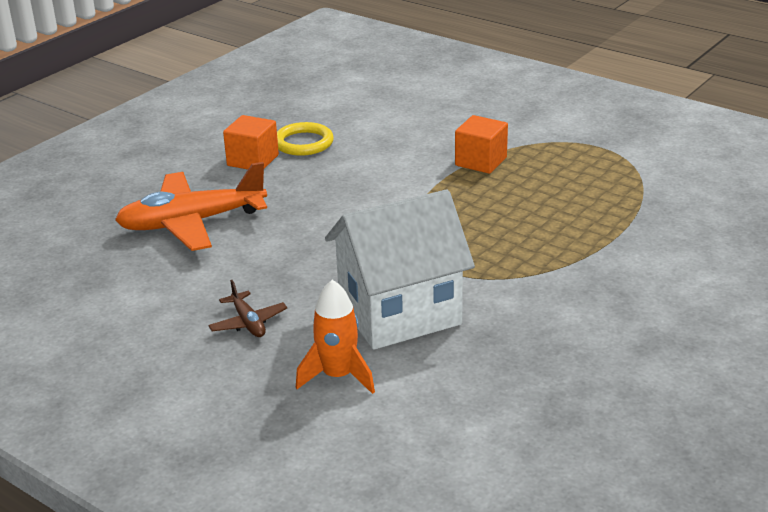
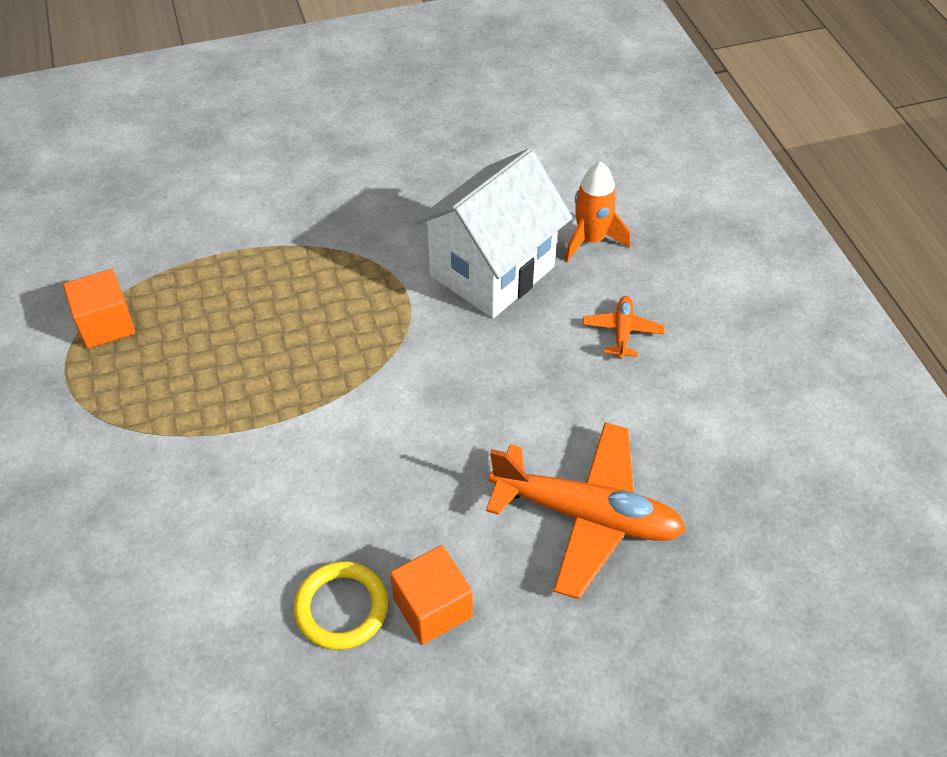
camera: 145 degrees left, 20 degrees up
brown plane [208,280,287,337] -> orange plane [582,296,665,359]
white house [325,189,475,350] -> white house turned 60 degrees counterclockwise [414,148,573,318]
orange cube [455,115,508,174] -> orange cube moved to [63,269,135,349]

